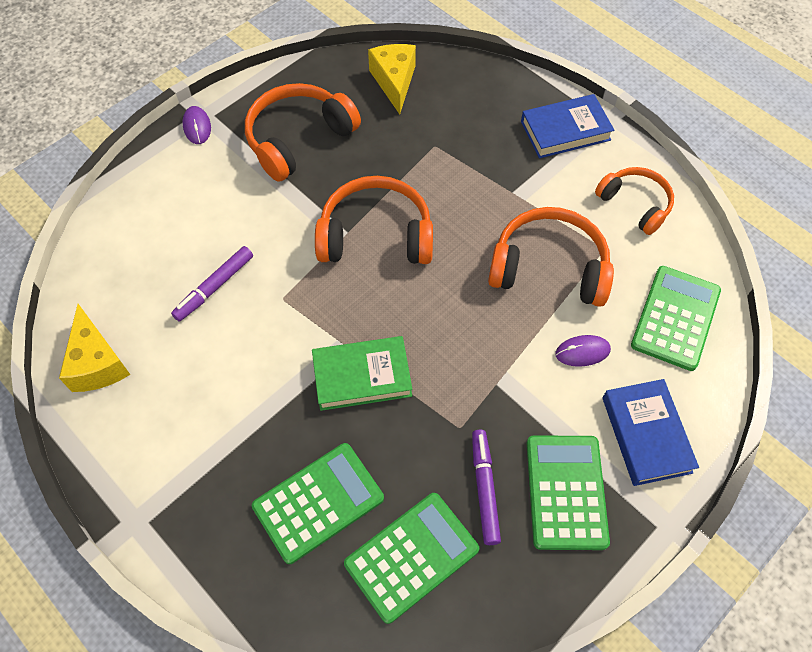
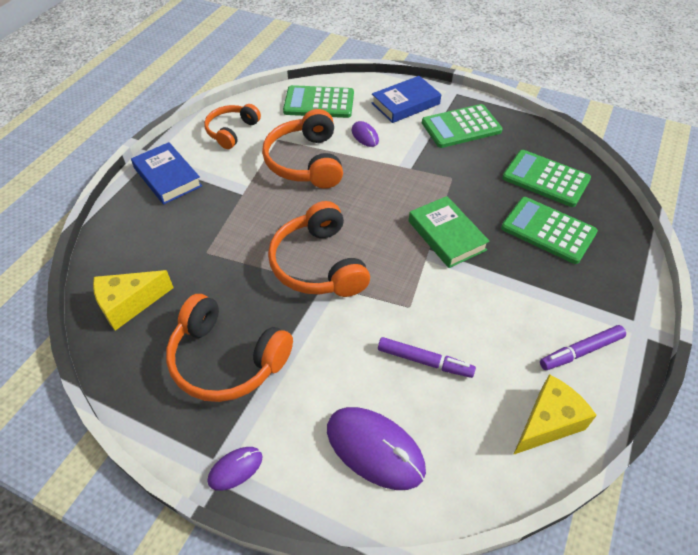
camera: 110 degrees left, 10 degrees down
purple marker [472,430,501,545] -> purple marker moved to [540,325,626,370]
none -> purple mouse [327,407,426,490]

